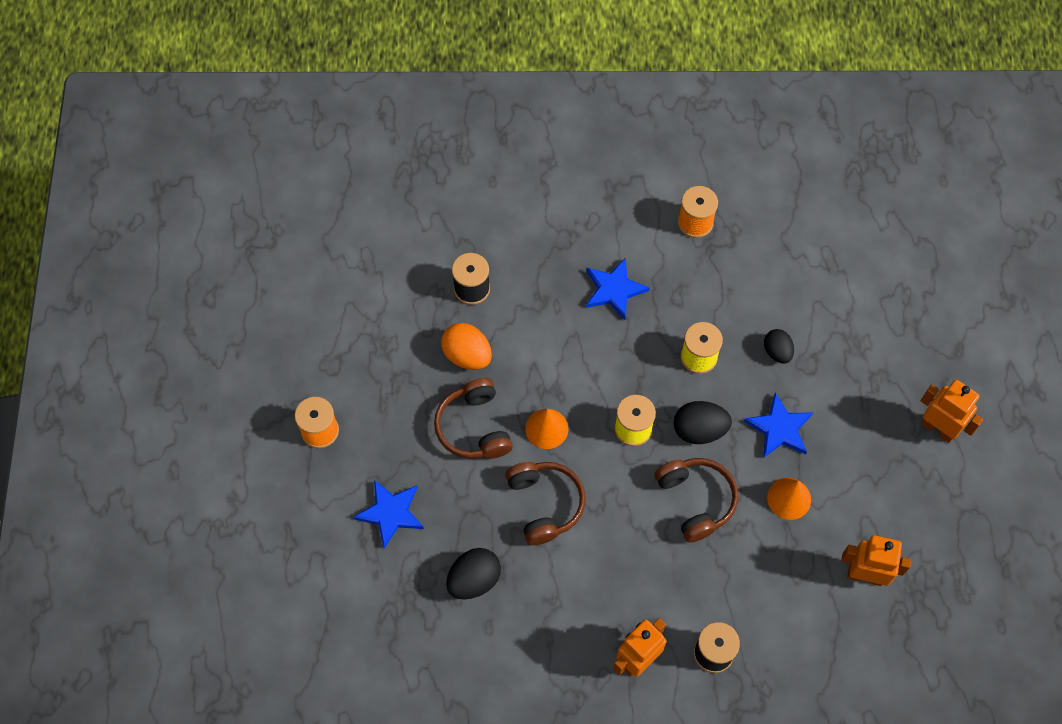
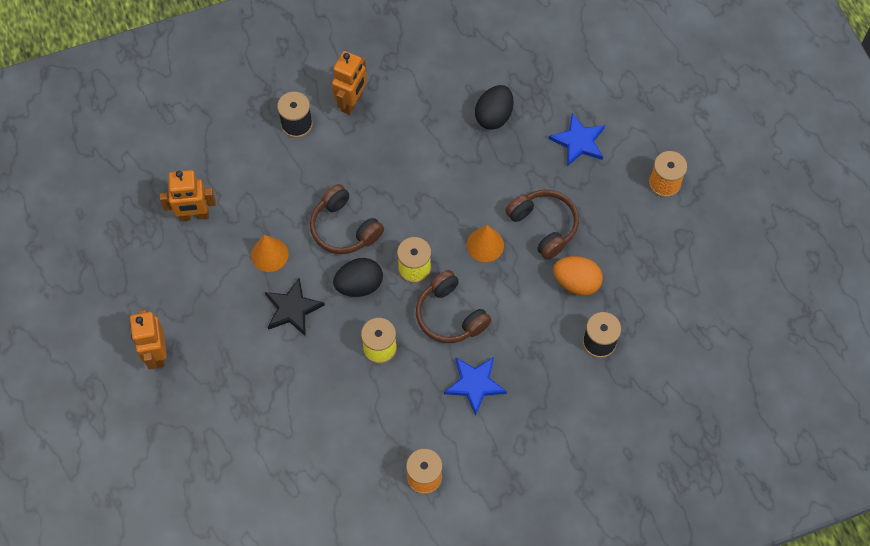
camera: 160 degrees right, 0 degrees up
brown headphones [505,462,586,545] -> brown headphones moved to [416,270,492,343]
blue star [744,393,813,458] -> black star [265,278,325,335]
black egg [764,329,794,364] -> none
orange robot [921,380,983,443] -> orange robot turned 60 degrees clockwise [130,310,167,370]

